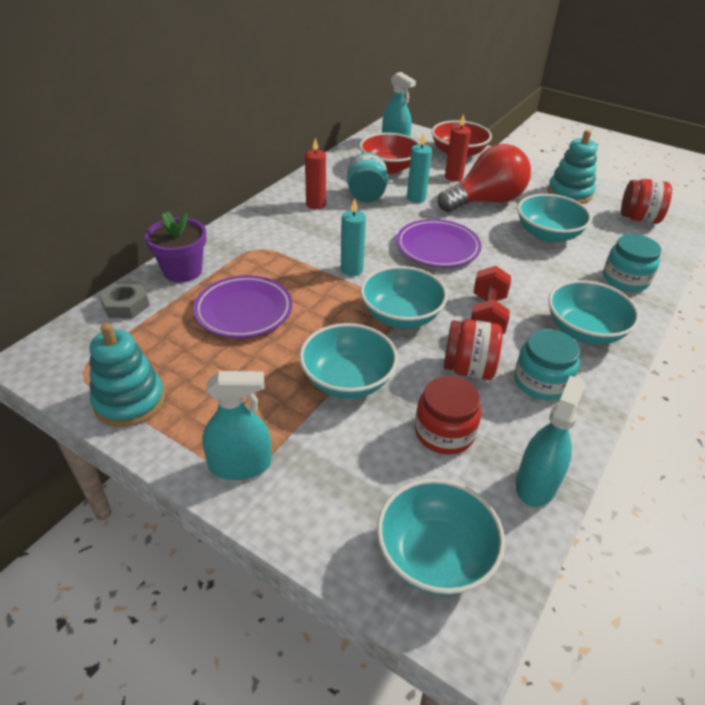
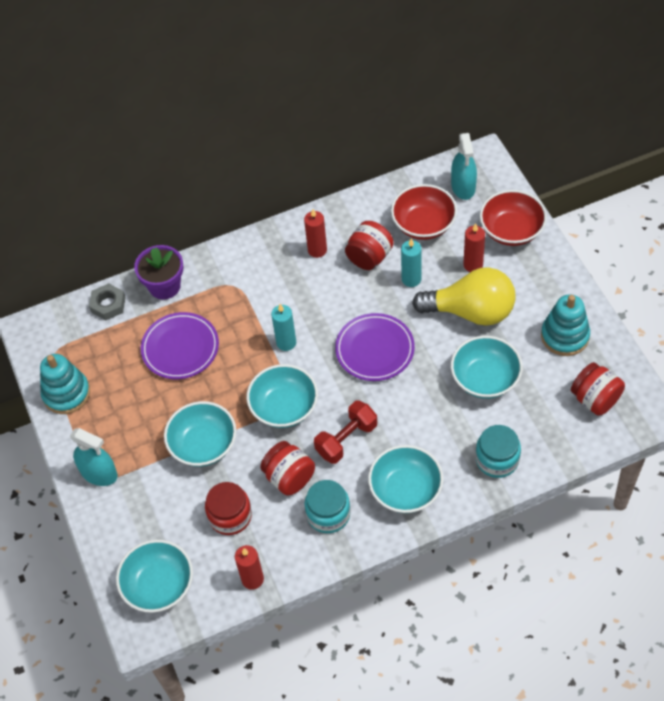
camera: 40 degrees right, 15 degrees up
turquoise jar [347,153,388,202] -> red jar [345,221,394,270]
red light bulb [438,144,531,212] -> yellow light bulb [412,267,516,326]
turquoise spray bottle [516,376,585,507] -> red candle [235,545,264,590]

